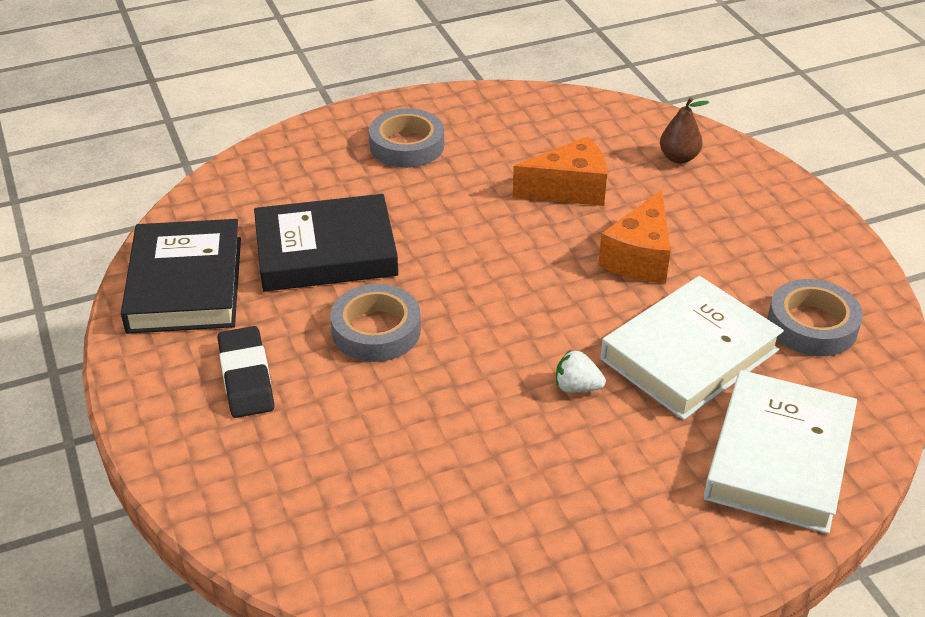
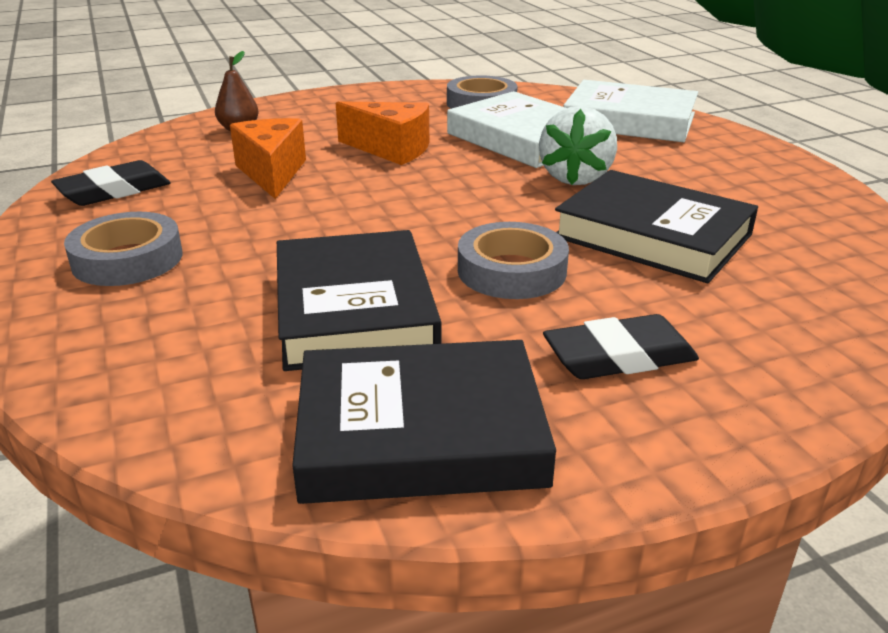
camera: 90 degrees left, 10 degrees down
white strawberry [556,350,606,393] -> white strawberry [539,106,617,185], size x1.87
none -> black eraser [51,160,170,206]
none -> black book [555,170,758,283]

